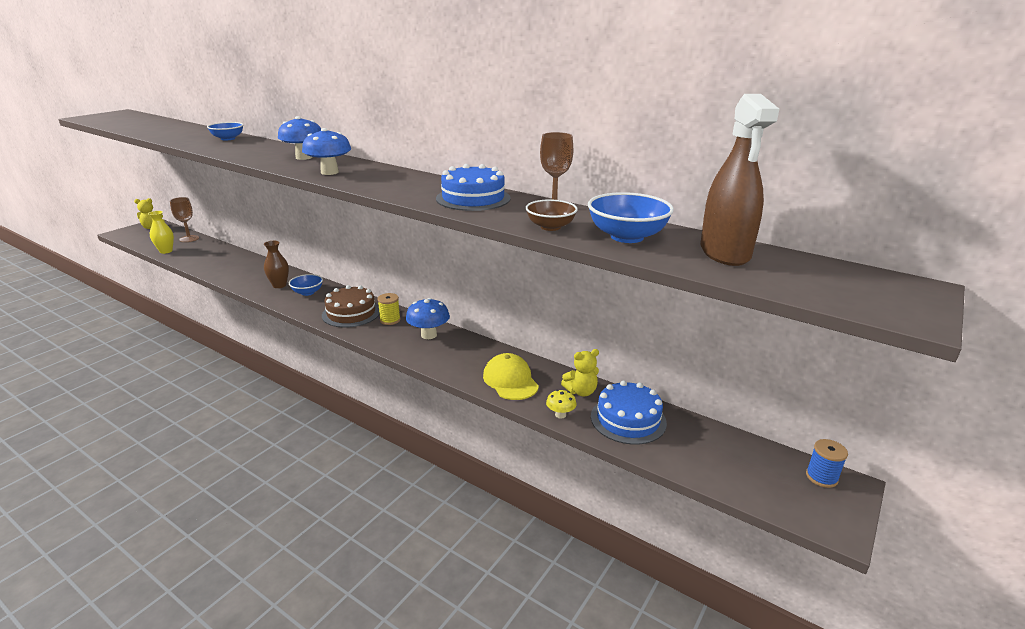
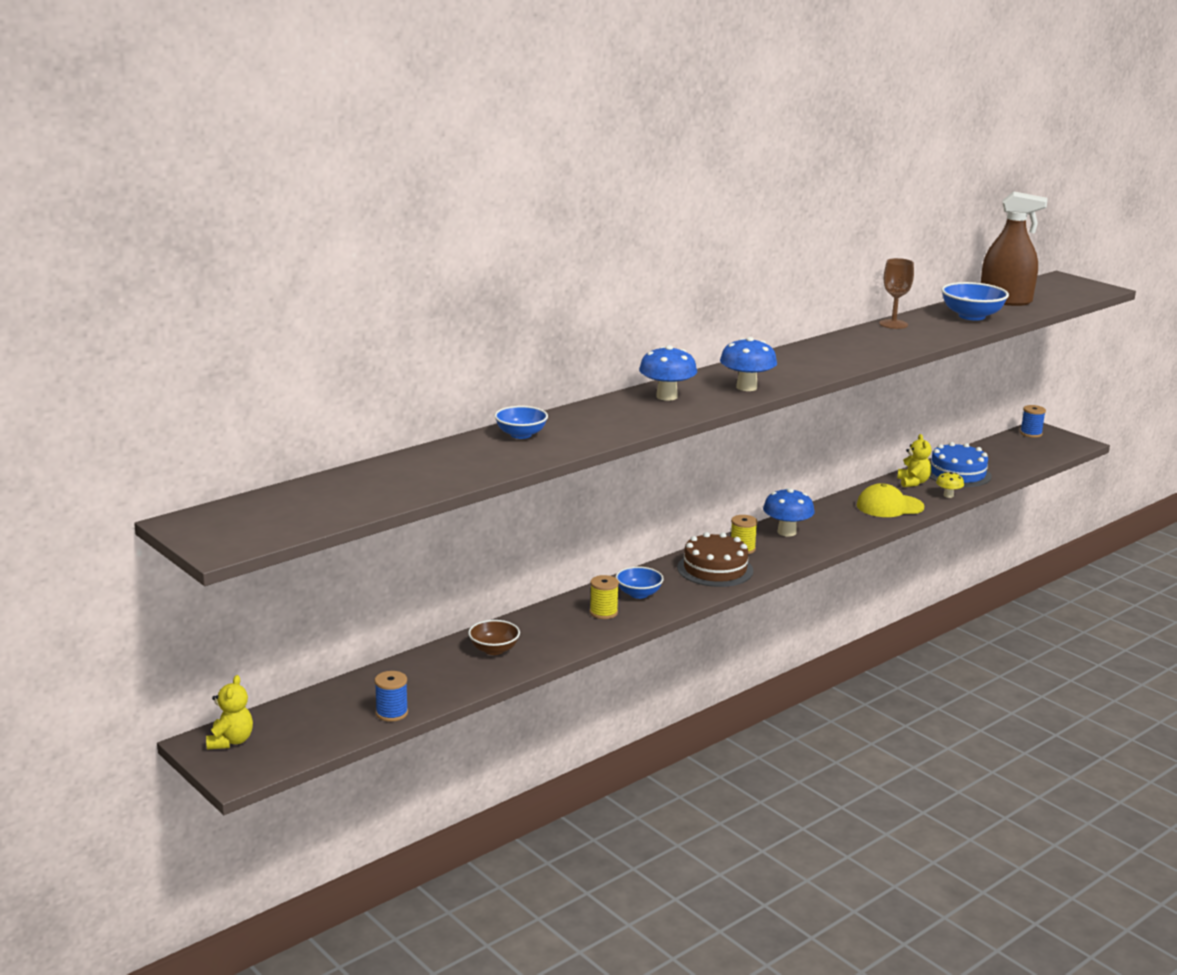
camera: 75 degrees left, 5 degrees down
yellow vase [148,211,174,254] -> blue spool [375,671,408,722]
brown goblet [170,197,199,242] -> none
brown vase [264,241,289,288] -> yellow spool [590,575,619,619]
blue cake [436,164,511,211] -> none
brown bowl [526,199,578,231] -> brown bowl moved to [468,620,520,655]

